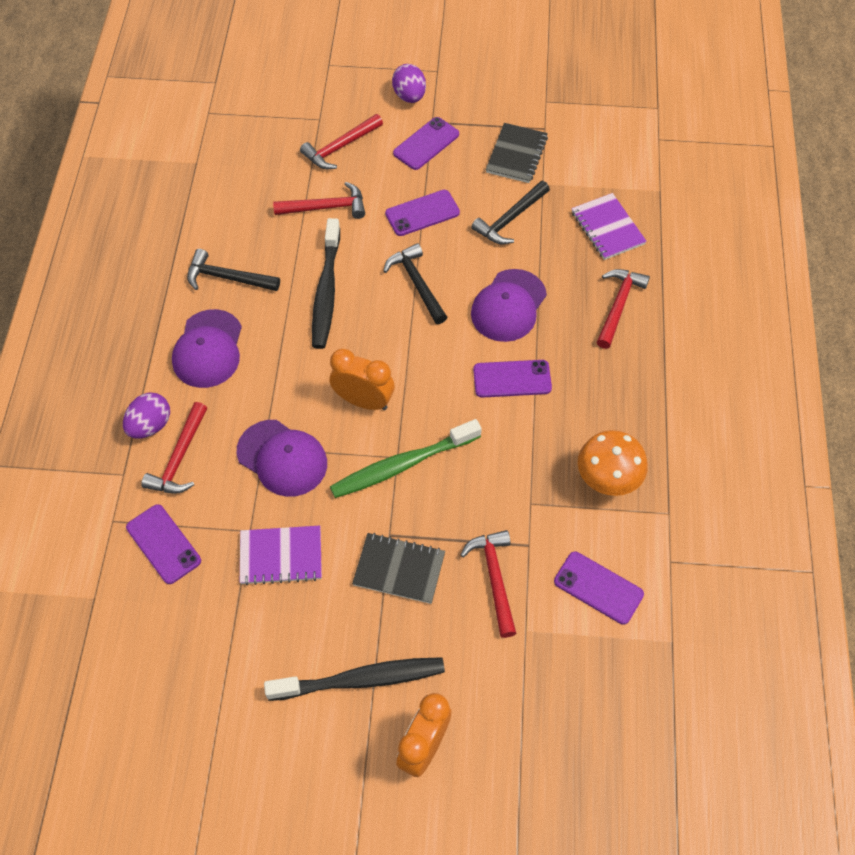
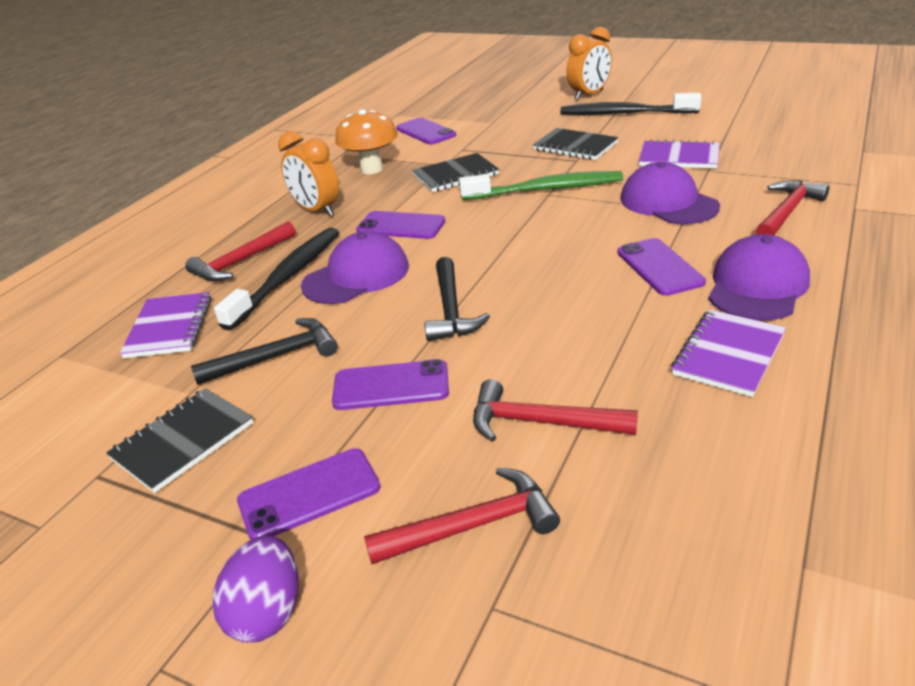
camera: 155 degrees left, 25 degrees down
purple egg [123,393,170,439] -> none
purple phone [126,504,201,584] -> purple phone moved to [617,238,706,296]
black hammer [187,249,280,291] -> purple notebook [671,309,786,397]
black toothbrush [312,218,340,349] -> black toothbrush moved to [214,227,339,330]
orange clock [330,349,394,410] -> orange clock moved to [278,131,339,216]
red hammer [461,530,516,638] -> none
none -> black notebook [412,153,499,192]

